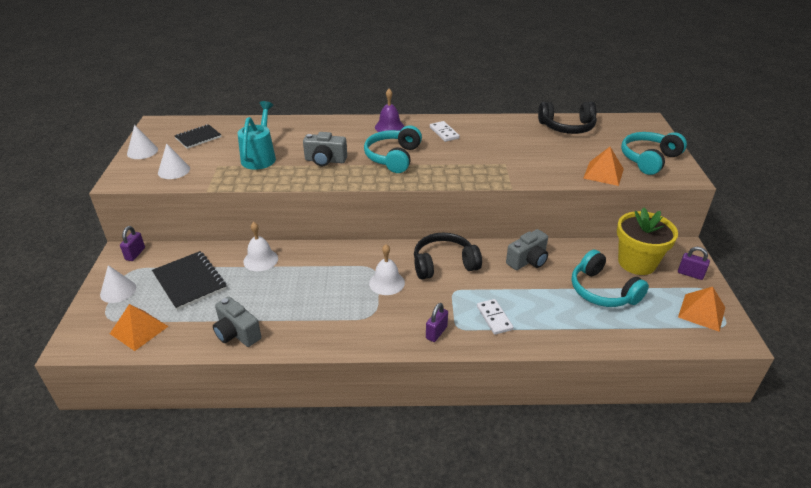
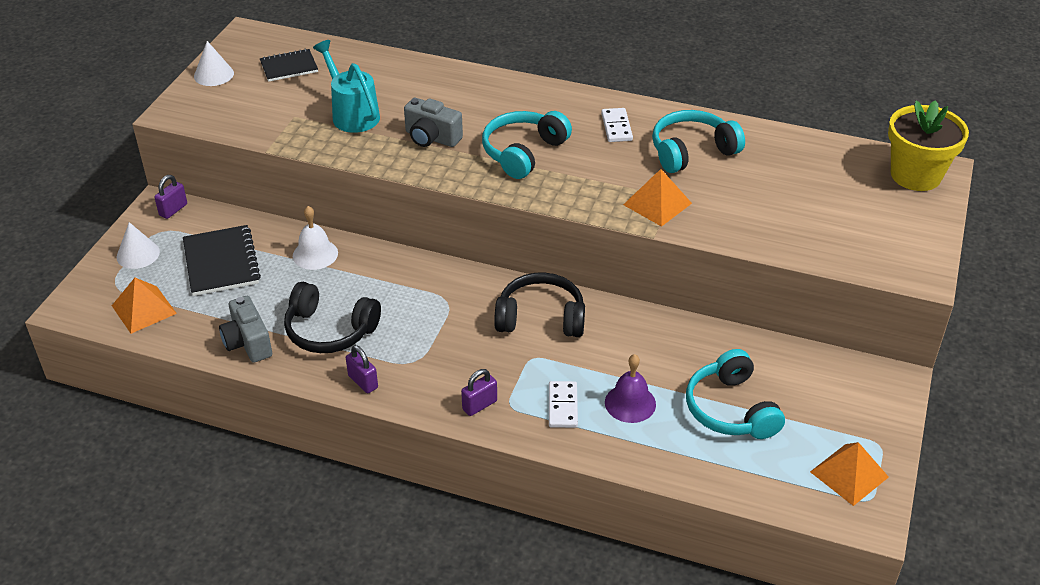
camera: 20 degrees right, 5 degrees up
white cone [158,143,190,179] -> none
turquoise watering can [238,101,276,169] -> turquoise watering can turned 60 degrees counterclockwise [313,40,380,133]
white bell [369,244,405,295] -> none
purple bell [375,89,404,132] -> purple bell moved to [605,354,656,423]
grey camera [506,229,548,270] -> none
black headphones [538,102,597,134] -> black headphones moved to [284,282,381,353]
orange pyramid [583,147,624,186] -> orange pyramid moved to [623,169,692,227]
yellow flower pot [617,208,678,275] -> yellow flower pot moved to [888,100,969,191]
turquoise headphones [621,132,687,175] -> turquoise headphones moved to [652,110,745,173]
purple padlock [678,247,710,280] -> purple padlock moved to [346,345,378,393]

